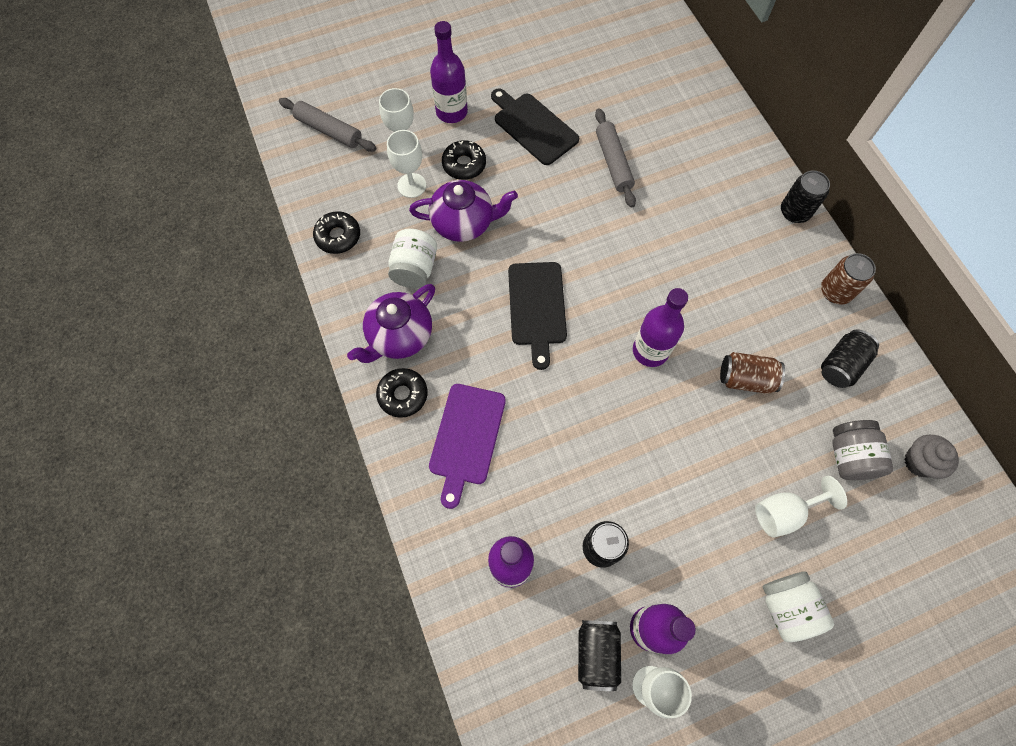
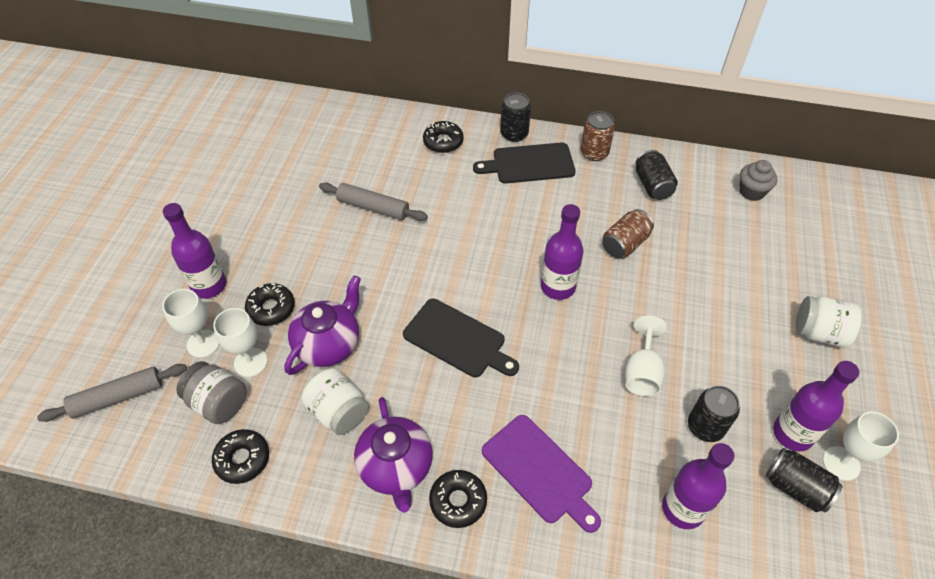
camera: 55 degrees left, 15 degrees down
black cutting board [491,88,579,165] -> black cutting board moved to [473,142,576,184]
white goblet [755,476,847,538] -> white goblet moved to [625,316,667,396]
grey jar [833,420,893,480] -> grey jar moved to [176,361,246,424]
none -> black donut [423,121,464,153]

